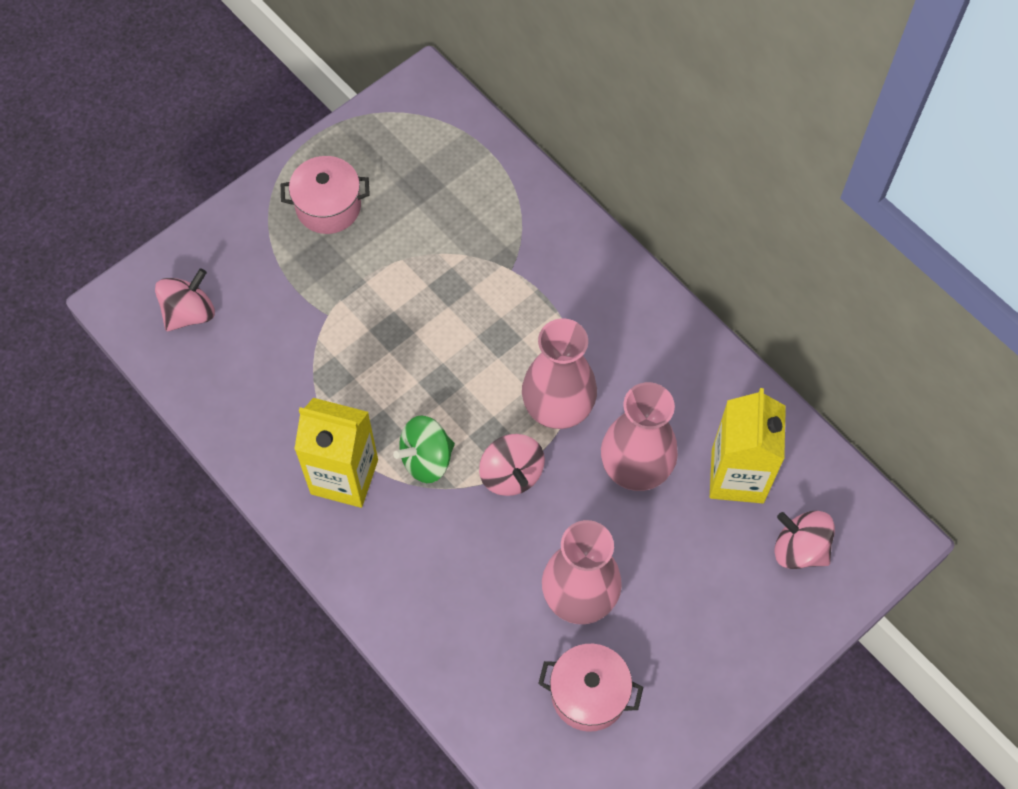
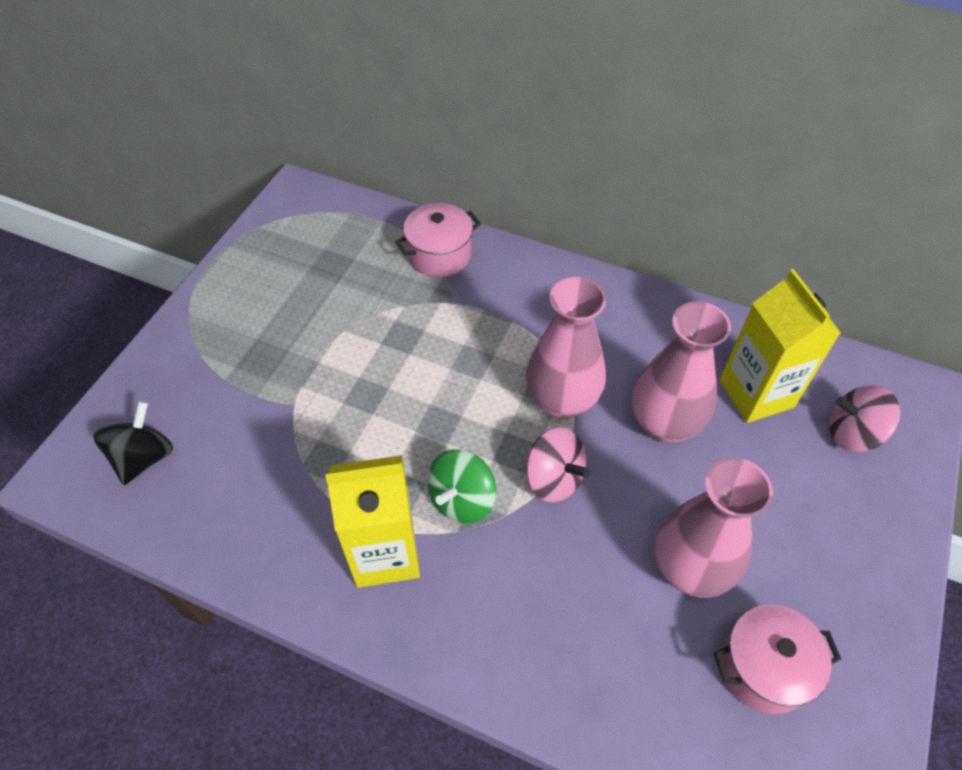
camera: 25 degrees left, 10 degrees down
pink spinning top [155,268,215,331] -> black spinning top [93,401,173,485]
pink pot [281,156,370,234] -> pink pot moved to [395,203,481,277]

